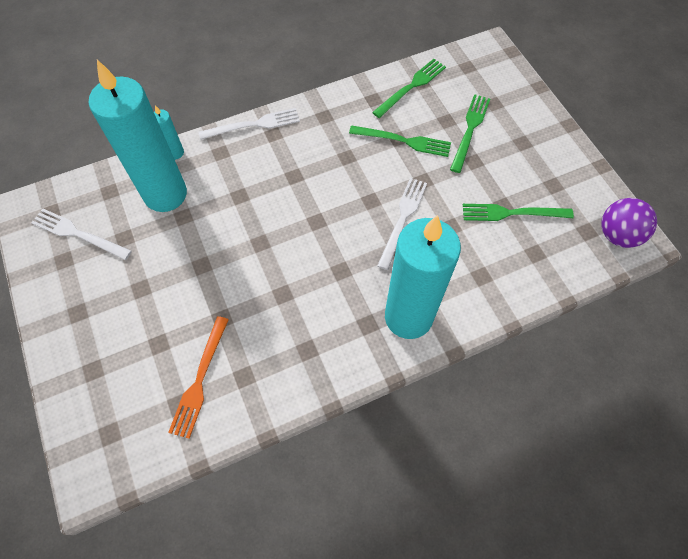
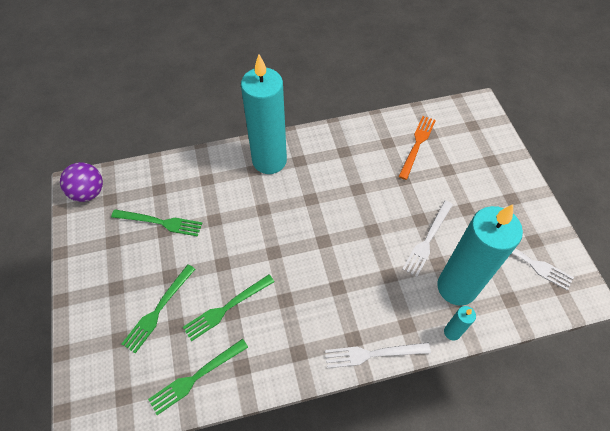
camera: 170 degrees left, 5 degrees down
green fork [349,125,451,157] -> green fork turned 60 degrees counterclockwise [183,275,275,342]
white fork [377,178,427,270] -> white fork moved to [402,200,453,277]

